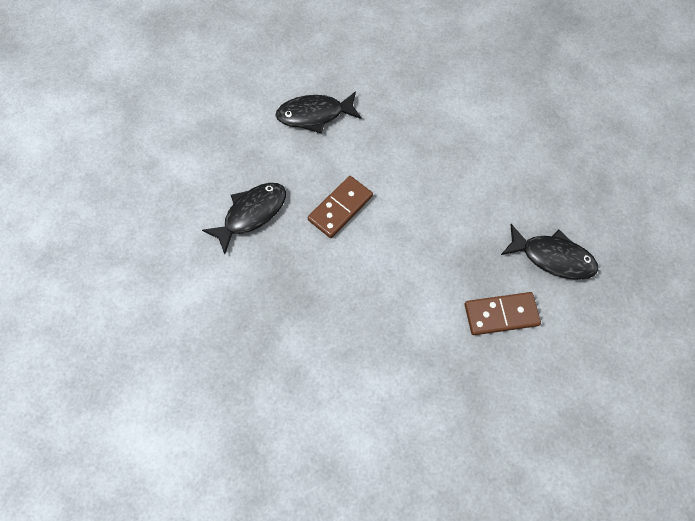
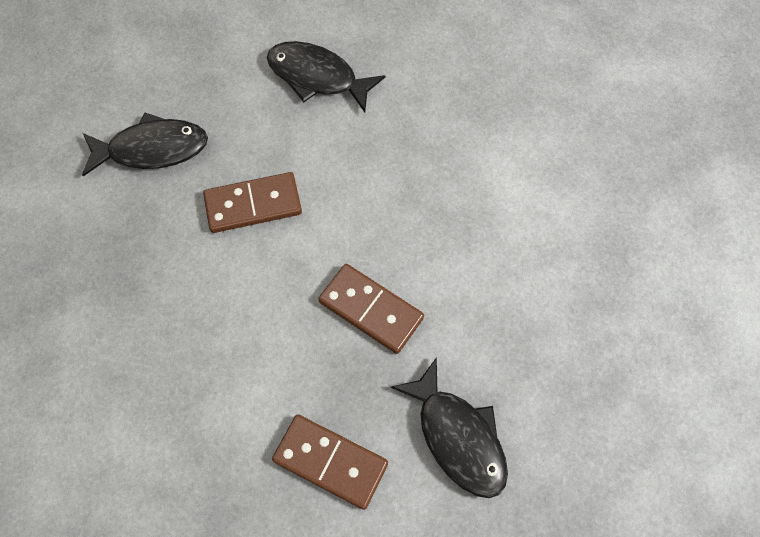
camera: 35 degrees right, 0 degrees up
none -> brown domino [318,264,424,354]

